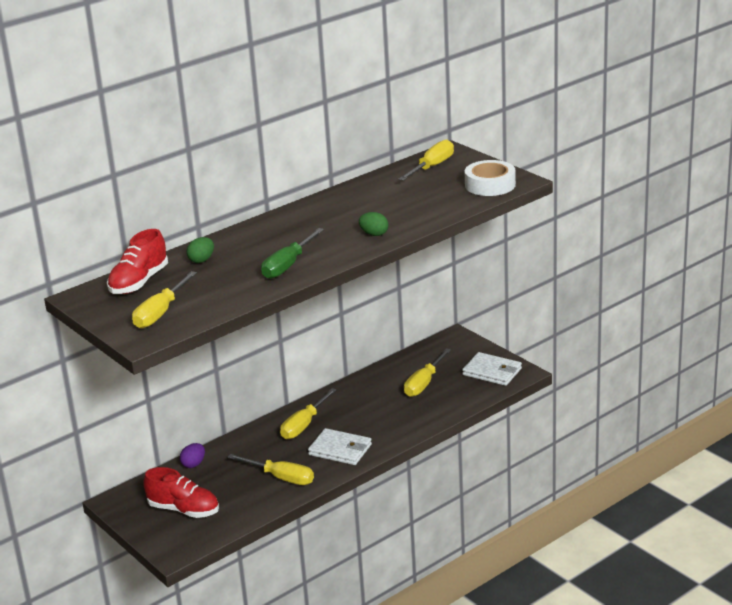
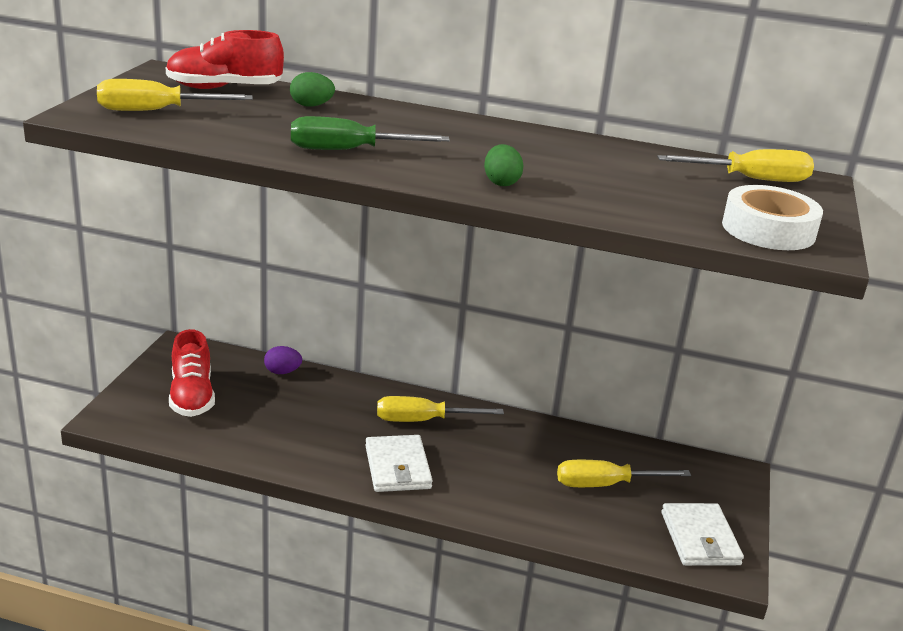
camera: 50 degrees right, 0 degrees up
yellow screwdriver [227,454,314,485] -> none

